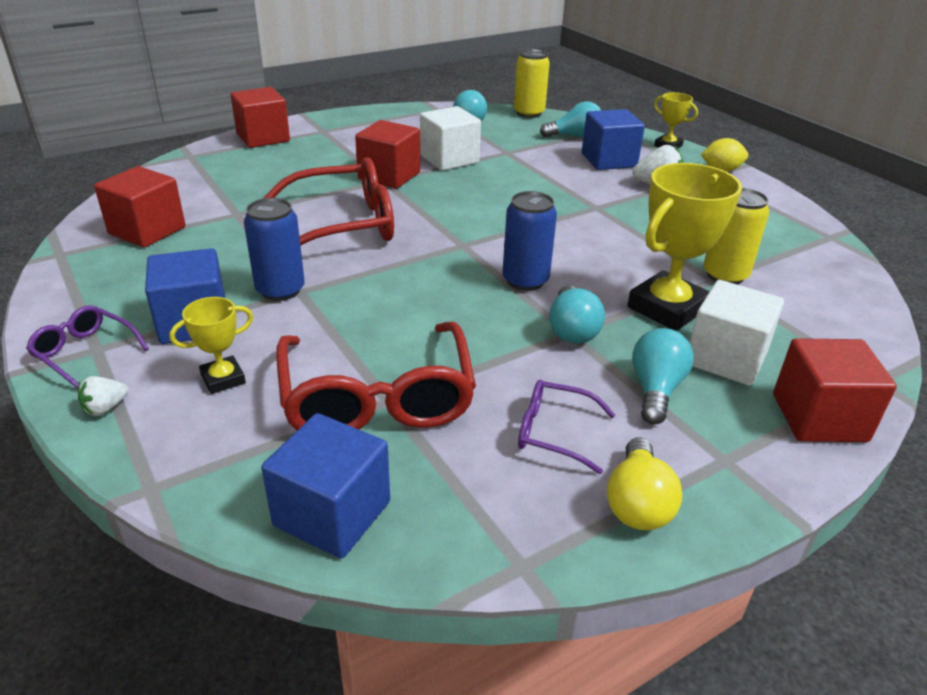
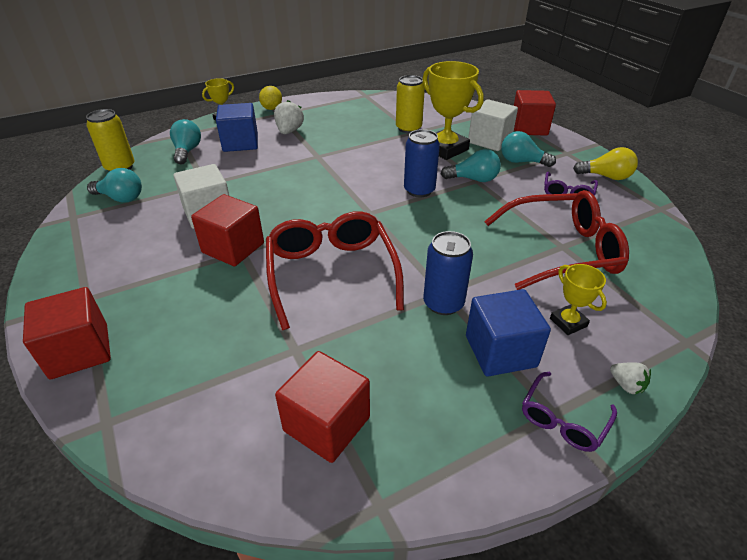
camera: 85 degrees left, 5 degrees up
blue cube [261,413,390,559] -> none

